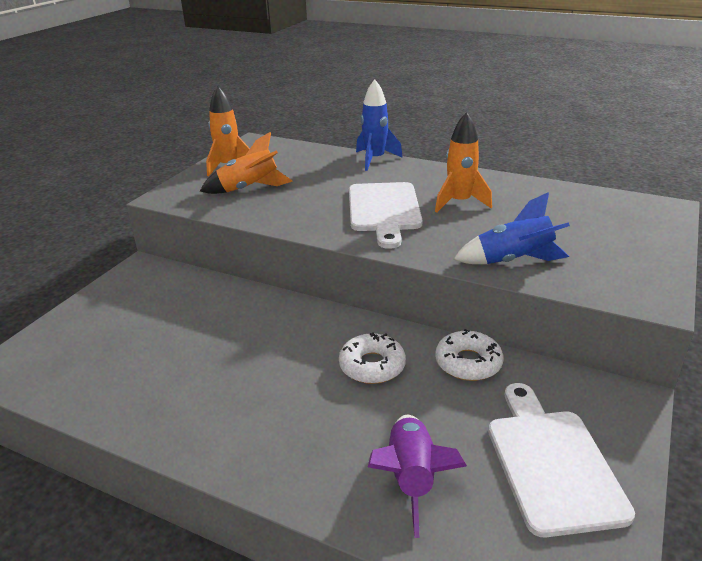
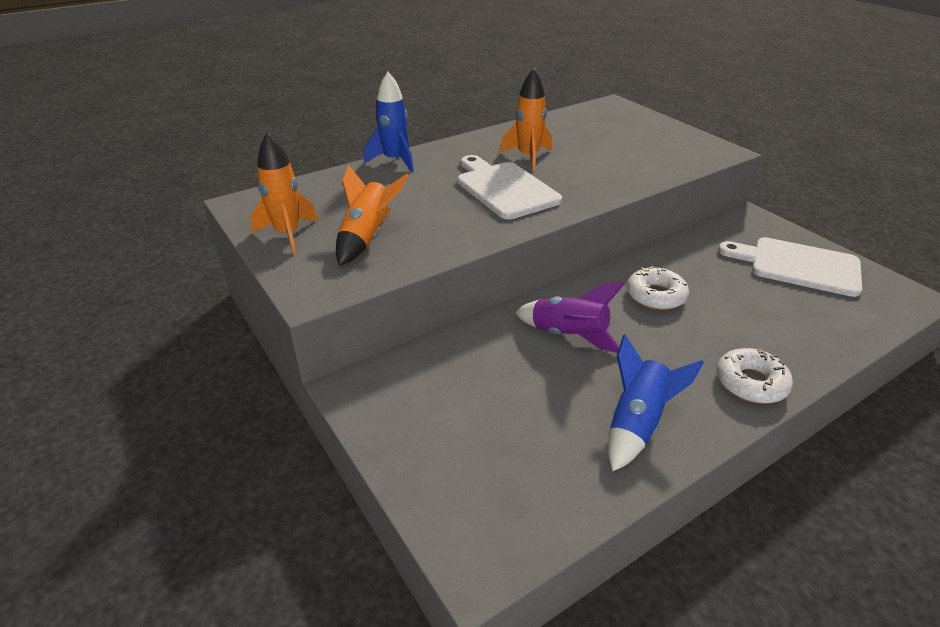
camera: 60 degrees left, 5 degrees up
white cutting board [349,182,423,249] -> white cutting board turned 150 degrees counterclockwise [458,155,562,219]
purple rocket [368,415,467,538] -> purple rocket moved to [515,282,625,353]
white donut [435,329,503,381] -> white donut moved to [717,348,793,404]
blue rocket [454,192,570,264] -> blue rocket moved to [608,334,704,471]

